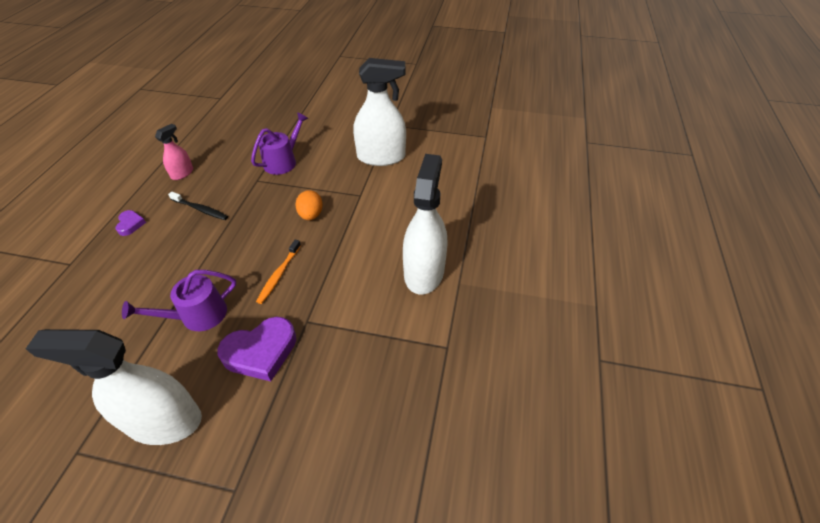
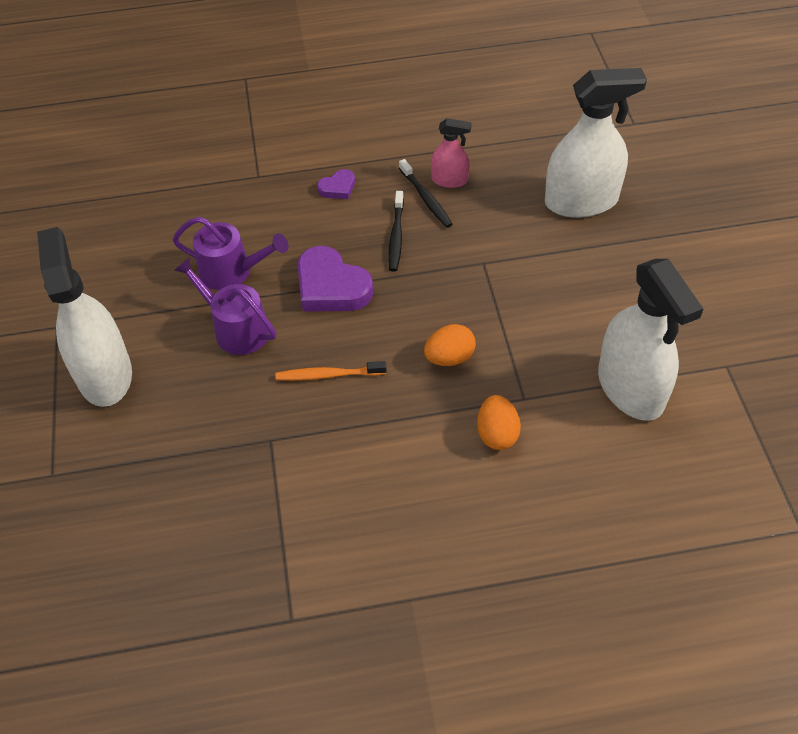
camera: 70 degrees right, 5 degrees up
purple heart [218,317,296,381] -> purple heart moved to [297,246,373,312]
purple watering can [251,112,308,175] -> purple watering can moved to [173,217,288,290]
white spray bottle [403,154,447,295] -> white spray bottle moved to [545,68,647,218]
none -> black toothbrush [399,159,453,228]
none -> orange egg [477,395,521,450]

